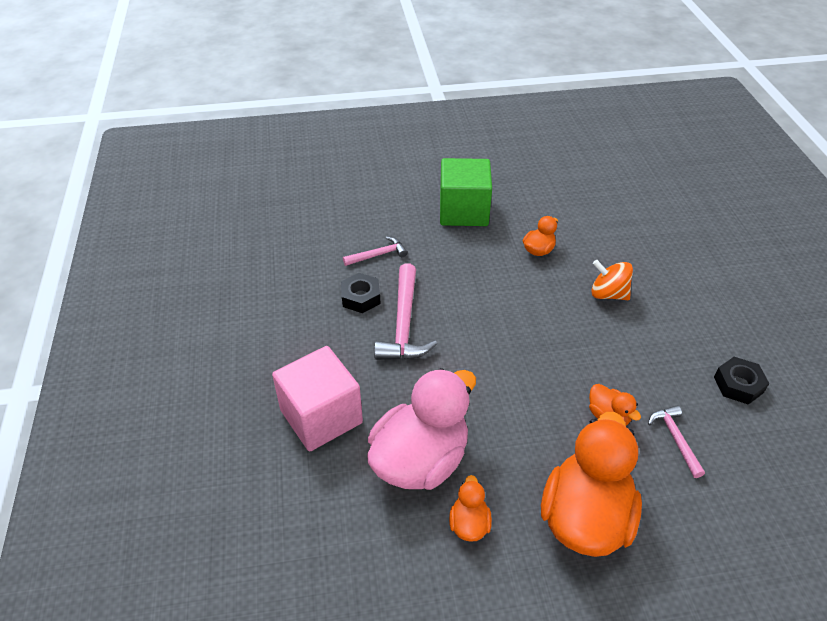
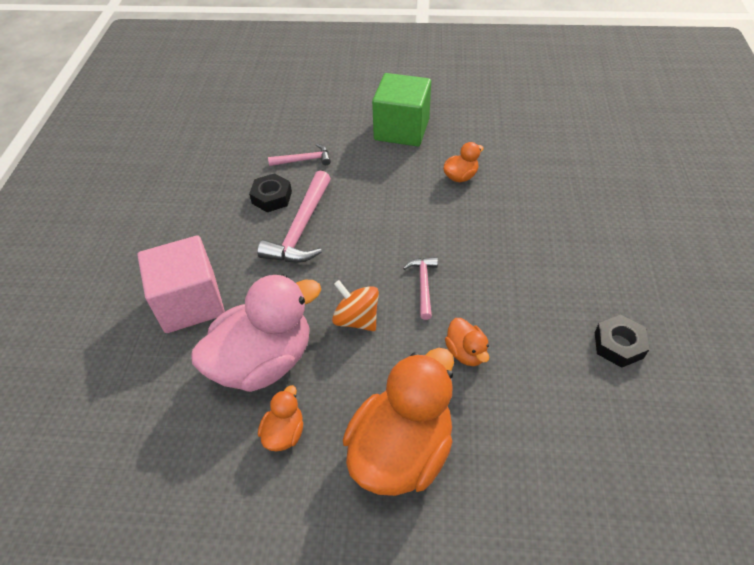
camera: 15 degrees right, 5 degrees up
orange spinning top [591,260,633,300] -> orange spinning top moved to [332,280,379,331]
pink hammer [648,405,705,478] -> pink hammer moved to [403,257,438,320]

